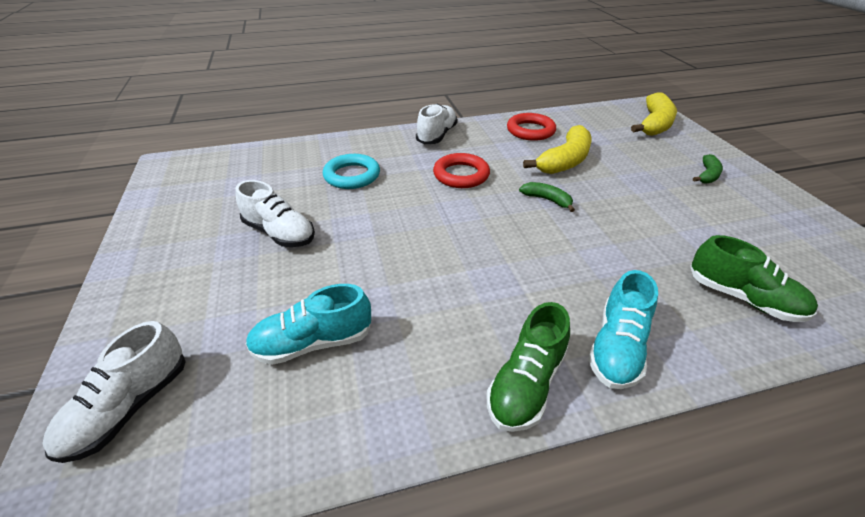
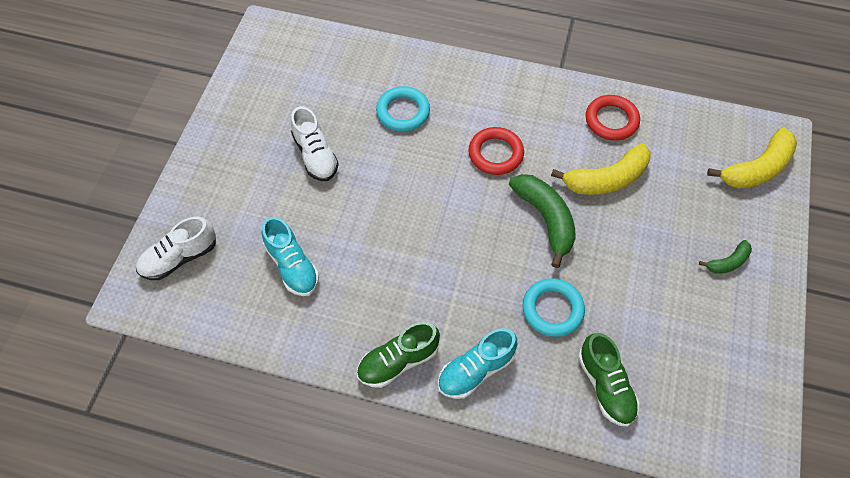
camera: 30 degrees right, 20 degrees up
turquoise shoe [246,284,372,365] -> turquoise shoe turned 135 degrees counterclockwise [262,217,319,296]
white shoe [416,104,458,144] -> none
green banana [519,182,575,212] -> green banana [509,174,576,268], size x1.89
none -> turquoise ring [523,278,585,337]

